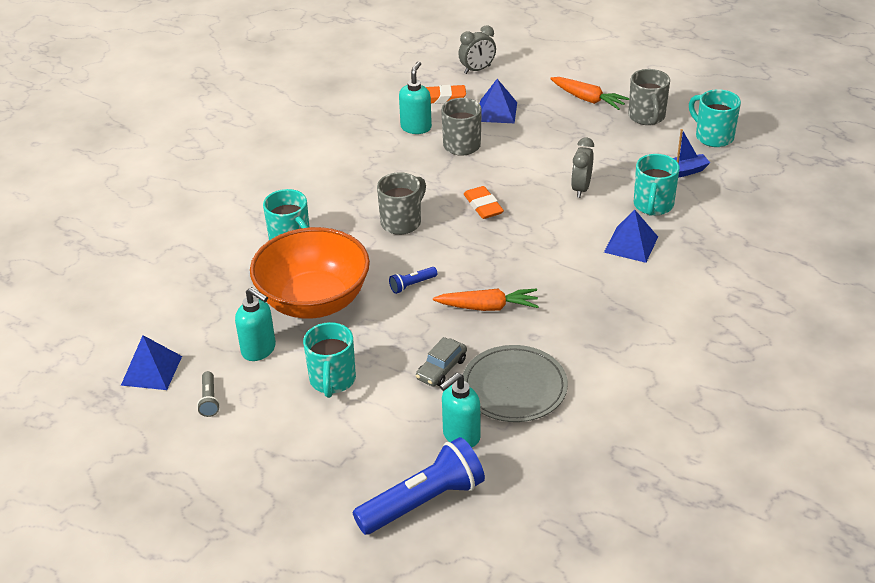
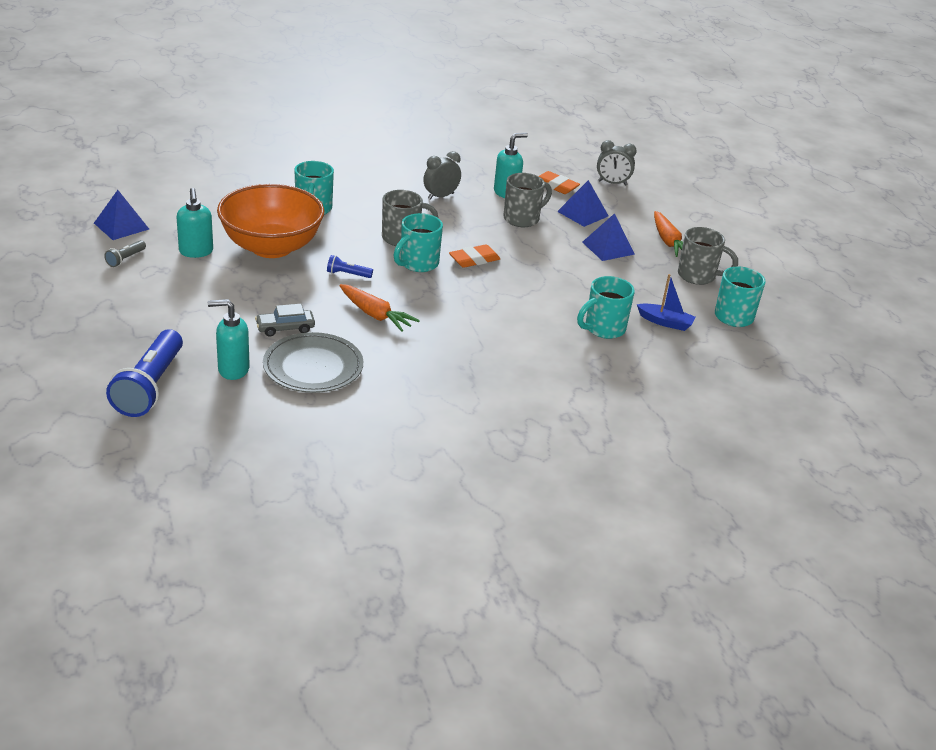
camera: 35 degrees right, 5 degrees down
turquoise mug [303,322,356,398] -> turquoise mug moved to [394,213,443,272]
blue flashlight [353,437,485,535] -> blue flashlight turned 90 degrees clockwise [106,329,183,417]
orange eraser [464,186,504,219] -> orange eraser turned 45 degrees clockwise [449,244,500,268]
grey clock [571,137,594,198] -> grey clock moved to [423,151,461,200]
blue pyramid [604,209,658,263] -> blue pyramid moved to [582,213,635,261]
grey mug [628,69,670,125] -> grey mug turned 105 degrees counterclockwise [678,227,738,285]

